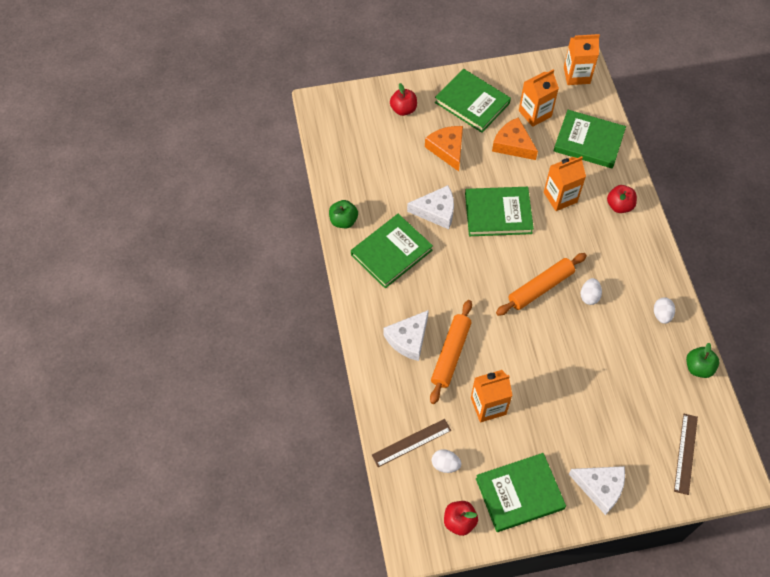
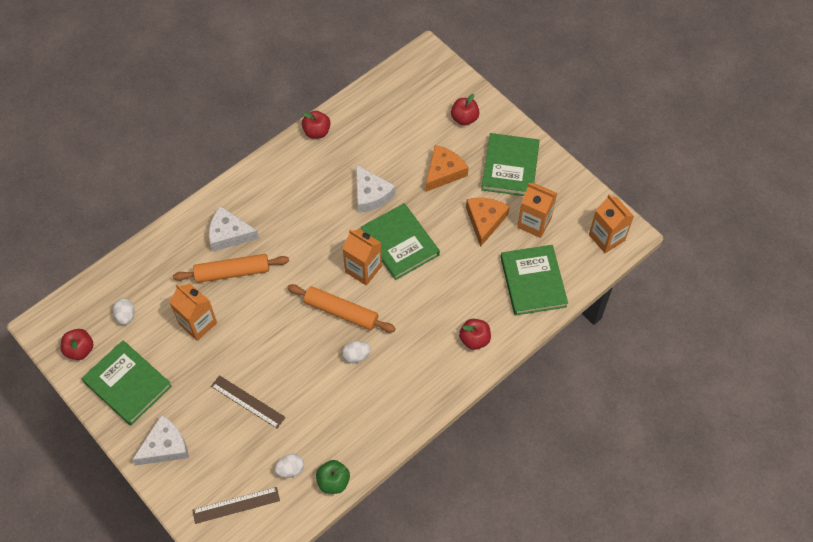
camera: 60 degrees right, 0 degrees up
green apple [329,200,358,228] -> red apple [302,111,331,139]
green book [351,214,433,288] -> none
brown ruler [372,419,451,467] -> brown ruler moved to [211,375,286,428]
orange carton [544,156,586,211] -> orange carton moved to [342,229,382,286]
white cheese [569,466,625,515] -> white cheese turned 120 degrees counterclockwise [132,415,189,465]
white egg [654,297,675,324] -> white egg moved to [274,454,304,478]

